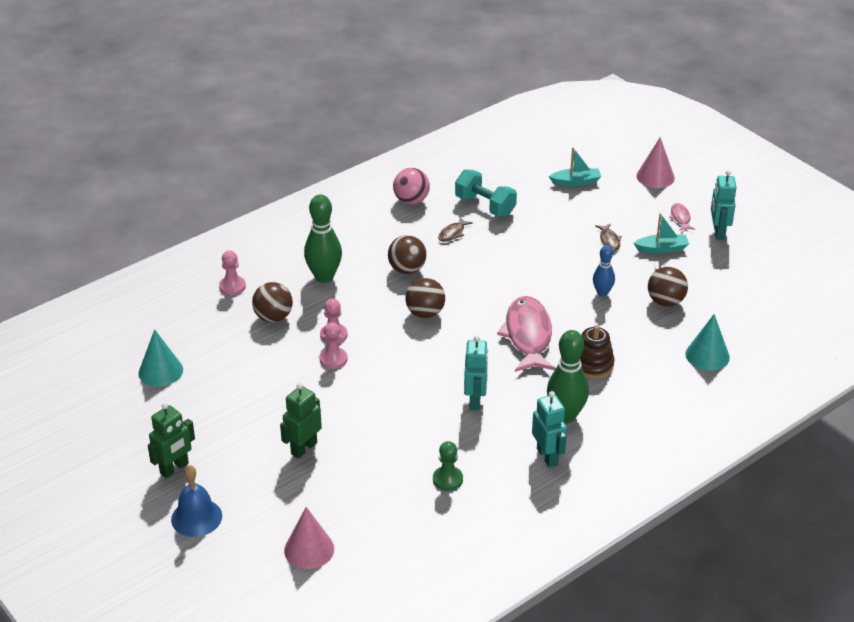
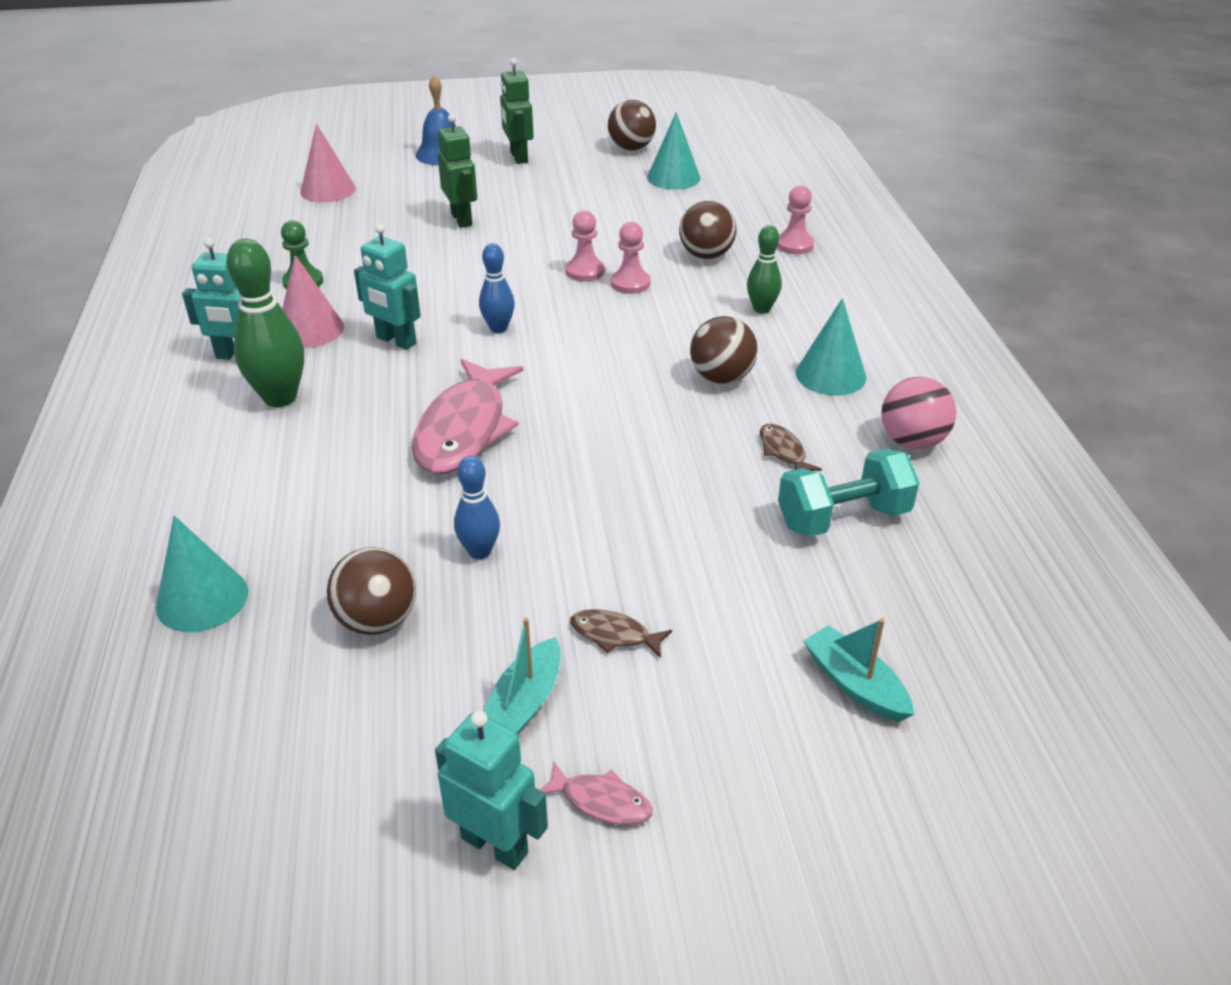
camera: 120 degrees right, 0 degrees up
green bowling pin [304,194,342,283] -> green bowling pin [747,225,782,314], size x0.58
brown ball [405,278,445,318] -> brown ball moved to [608,100,656,150]
pink fish [497,296,556,372] -> pink fish turned 75 degrees clockwise [412,359,524,474]
turquoise boat [549,147,601,186] -> turquoise boat turned 120 degrees clockwise [803,618,914,722]
brown stacking toy [580,325,615,379] -> none
pink cone [636,137,675,188] -> pink cone moved to [282,255,344,348]
none -> blue bowling pin [479,243,515,333]
none -> turquoise cone [796,298,866,395]

